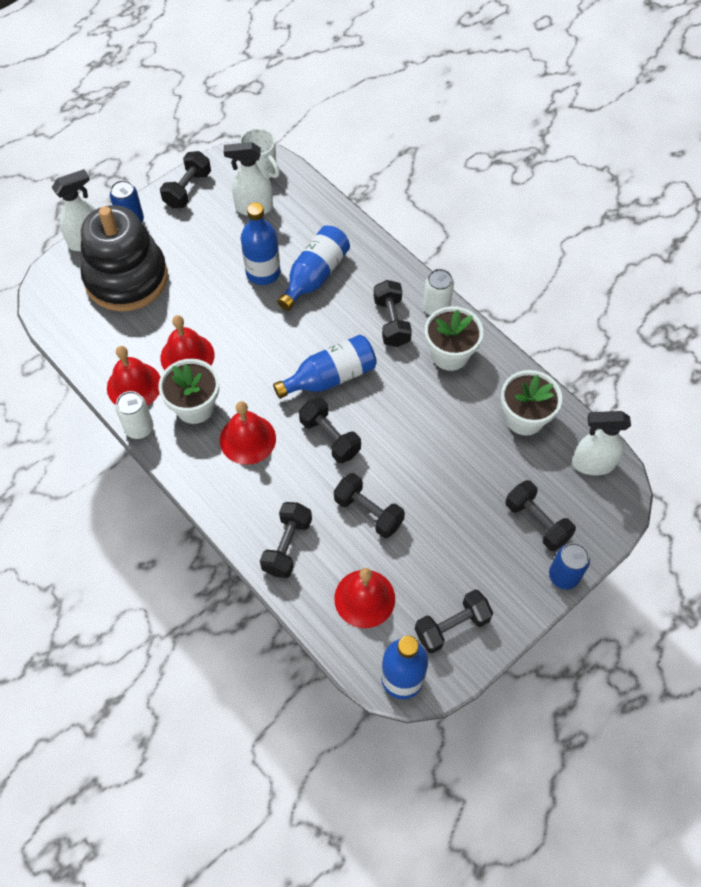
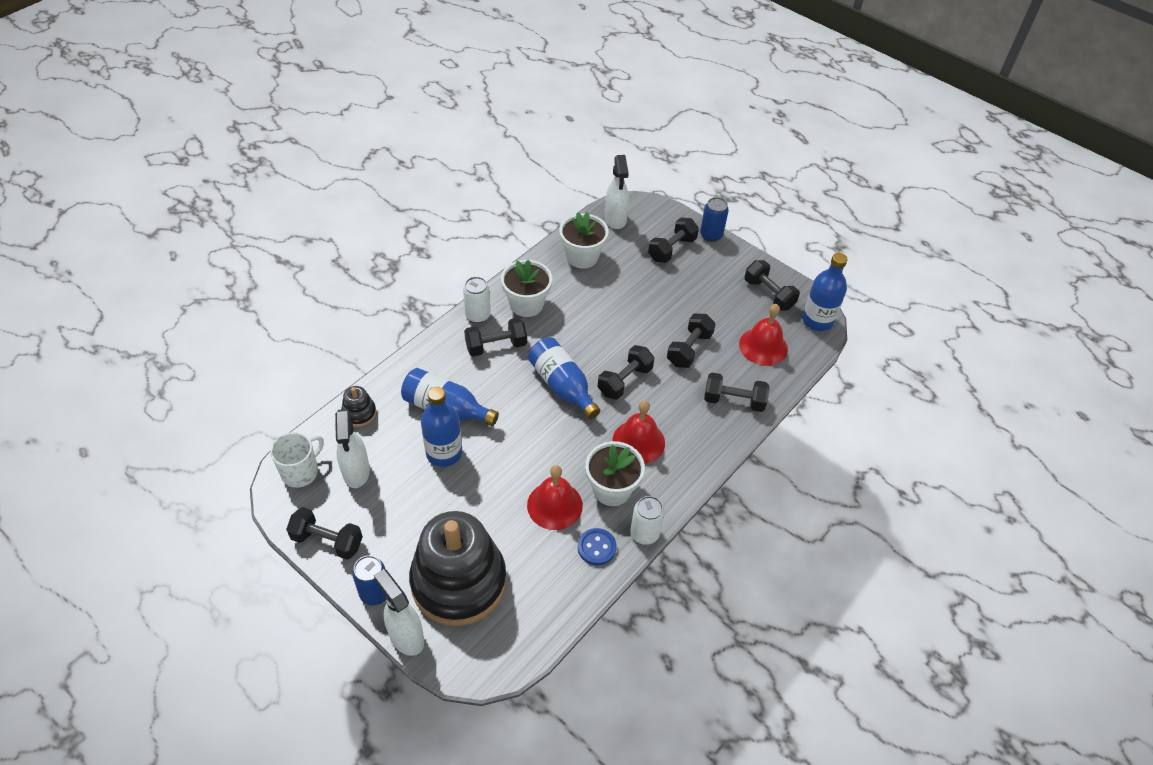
camera: 100 degrees left, 10 degrees down
red bell [107,346,160,406] -> blue button [578,528,617,565]
none -> black stacking toy [341,386,376,427]

